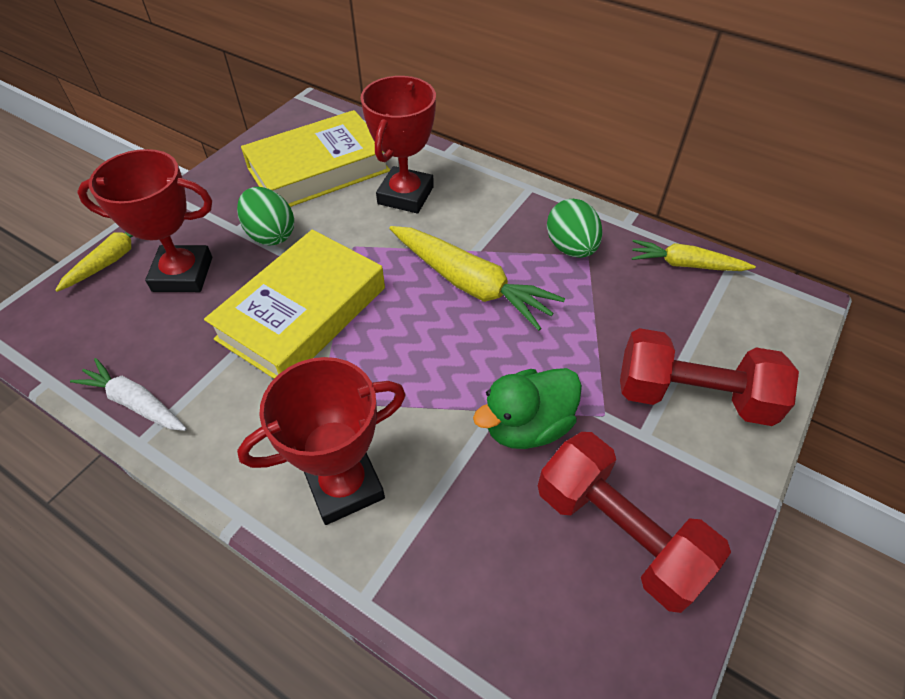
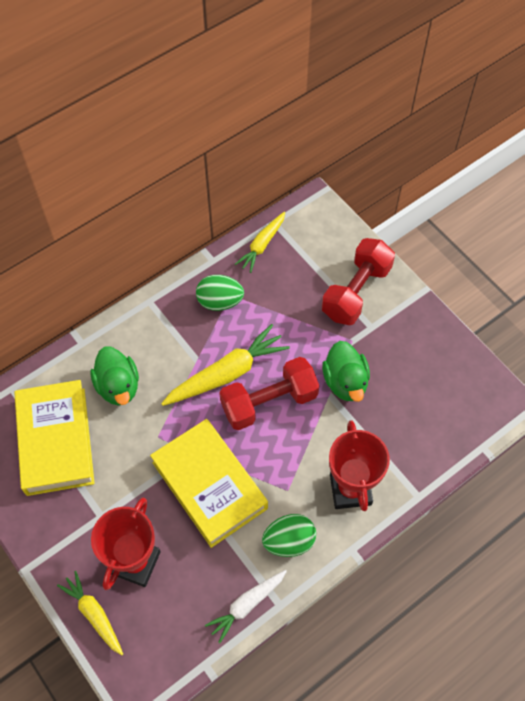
camera: 70 degrees left, 10 degrees up
green egg [237,187,294,246] -> green egg moved to [262,514,316,557]
red trophy [361,76,436,213] -> green duck [90,346,139,406]
red dumbbell [538,432,731,613] -> red dumbbell moved to [219,357,319,430]

